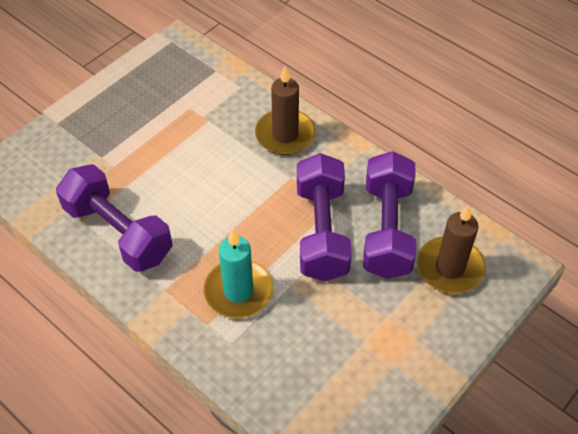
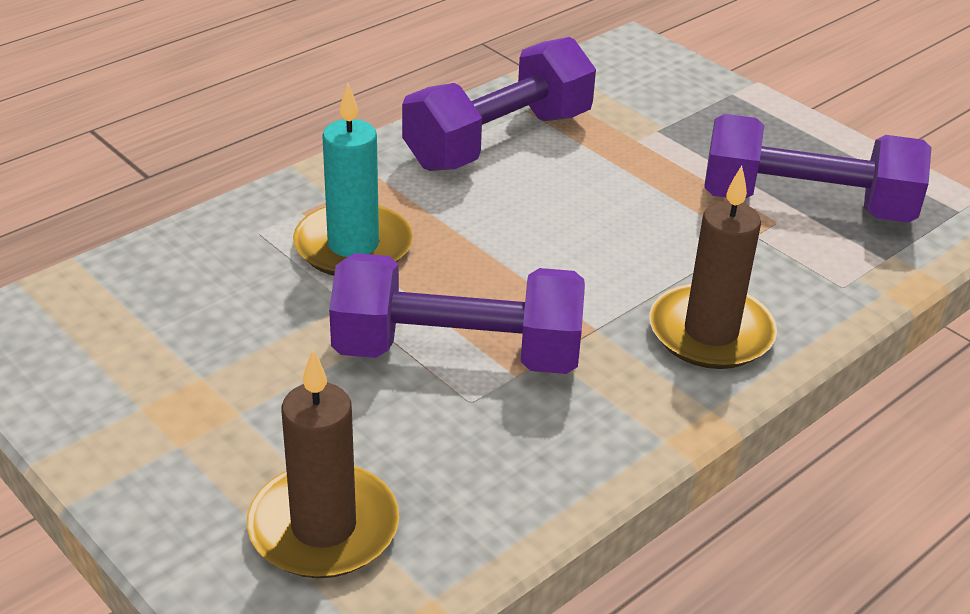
camera: 95 degrees right, 15 degrees down
purple dumbbell [363,151,416,279] -> purple dumbbell moved to [704,114,932,223]

